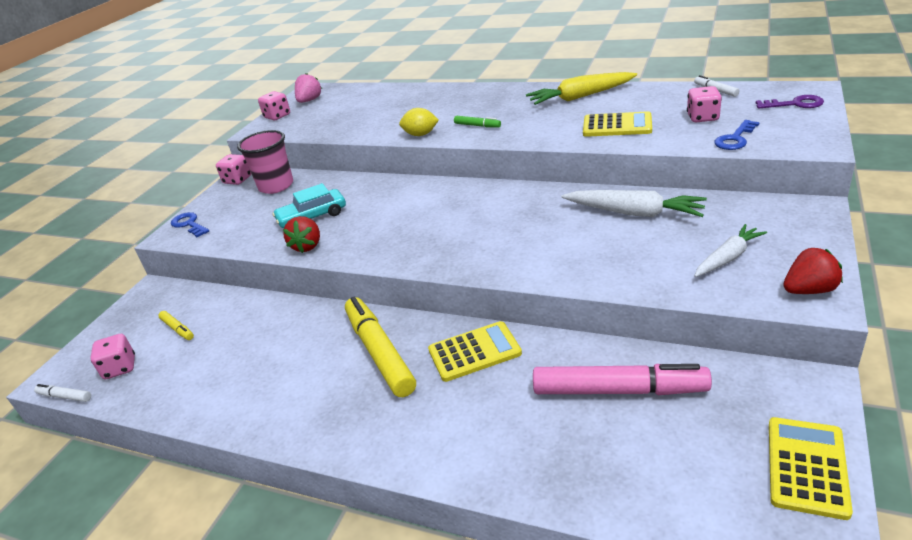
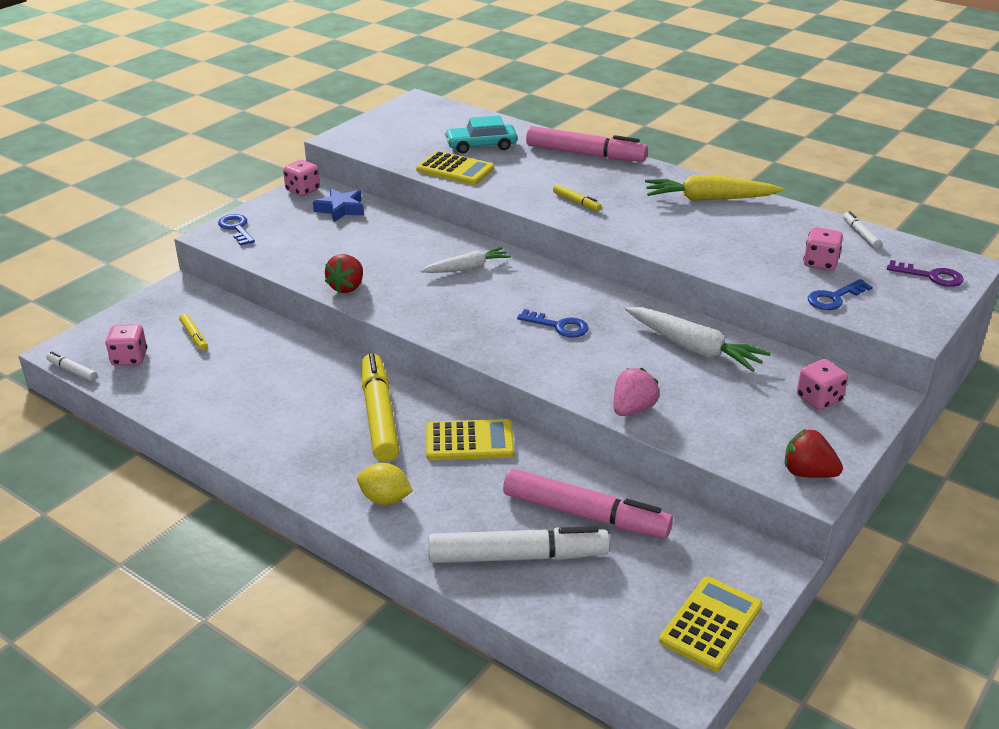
camera: 10 degrees right, 0 degrees up
pink cup [237,130,293,194] -> blue star [313,188,364,222]
pink dice [258,91,290,120] -> pink dice moved to [797,359,848,410]
turquoise car [272,183,346,228] -> turquoise car moved to [445,115,517,153]
pink strawberry [295,73,322,103] -> pink strawberry moved to [614,368,660,416]
yellow lemon [399,108,439,136] -> yellow lemon moved to [357,463,413,505]
green marker [454,116,501,128] -> yellow marker [553,184,602,211]
yellow calculator [583,111,652,137] -> yellow calculator moved to [416,151,494,185]
white carrot [694,224,767,277] -> white carrot moved to [421,247,511,273]
red strawberry [783,248,843,294] -> red strawberry turned 150 degrees counterclockwise [785,429,843,478]
none -> white marker [428,526,610,563]
none -> blue key [517,309,589,337]
none -> pink marker [526,126,648,162]

